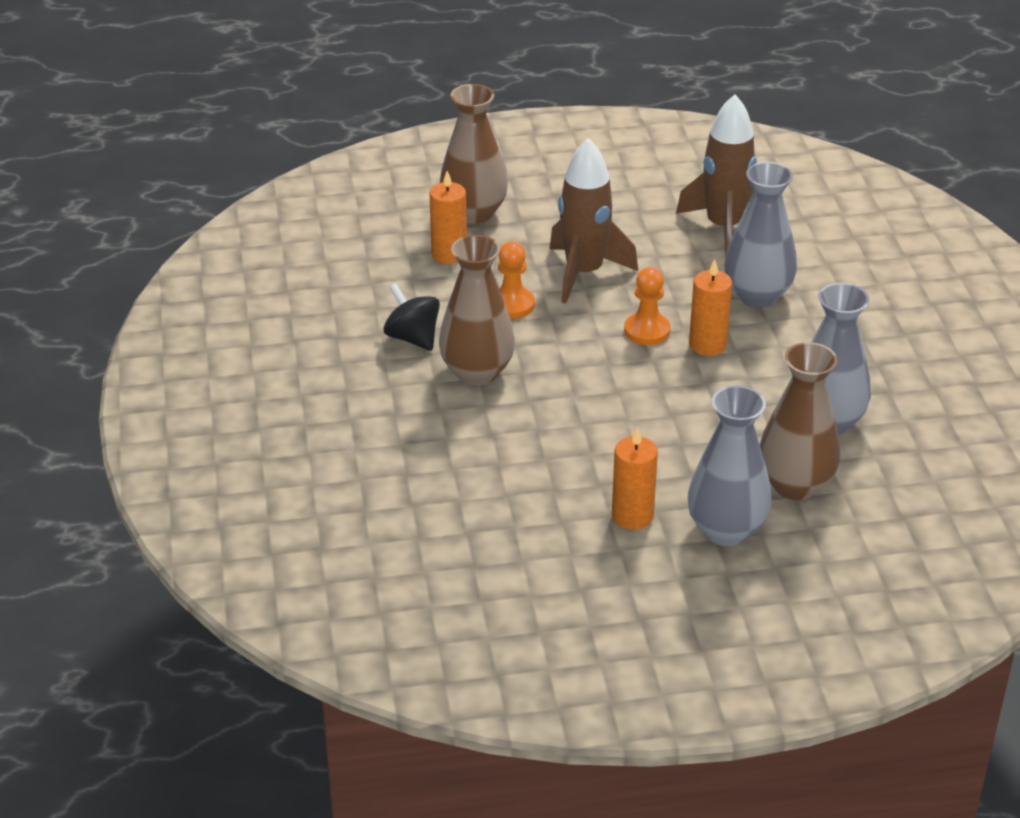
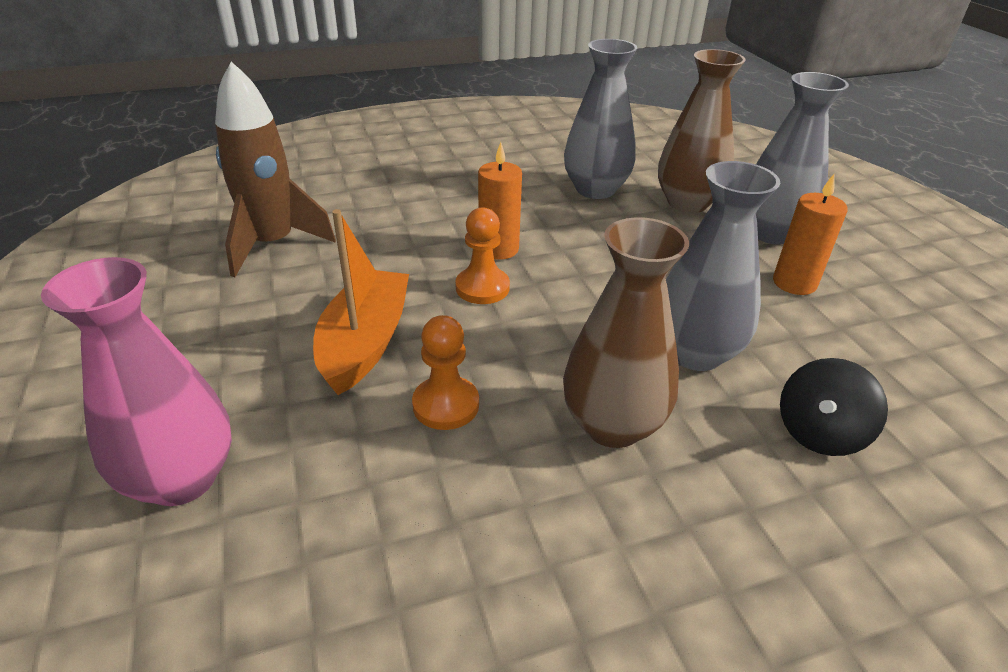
camera: 100 degrees left, 0 degrees up
black spinning top [383,283,440,351] -> black spinning top moved to [780,358,888,456]
orange candle [429,171,467,264] -> none
brown vase [440,84,508,224] -> pink vase [41,257,232,506]
brown rocket [549,138,638,304] -> orange boat [313,209,409,395]
grey vase [724,162,797,308] -> grey vase moved to [666,161,780,371]

